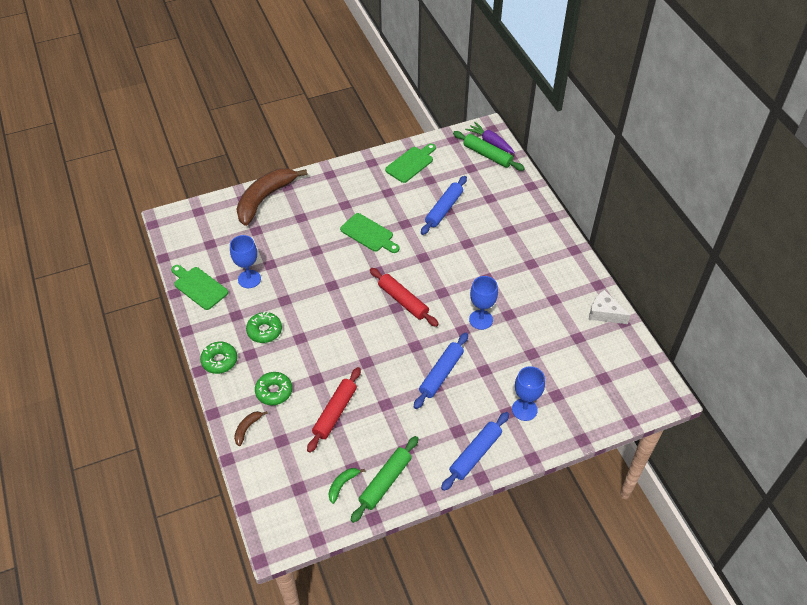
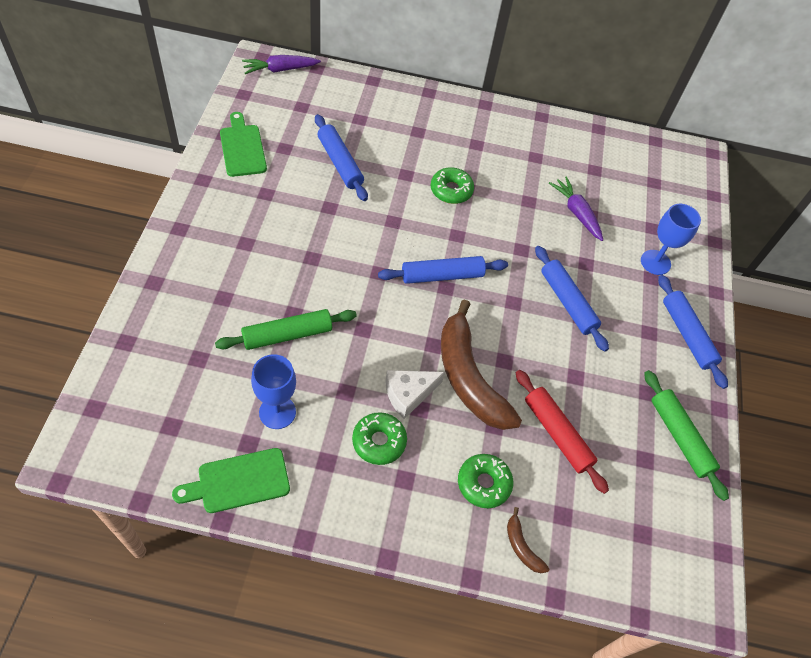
camera: 65 degrees left, 5 degrees up
green donut [200,342,237,374] -> green donut moved to [431,167,474,204]
brown banana [236,168,307,226] -> brown banana moved to [441,300,522,430]
green banana [328,468,365,504] -> none
green cutting board [340,213,399,253] -> none
red rolling pin [370,268,439,327] -> blue rolling pin [378,256,508,284]
green rolling pin [453,131,525,171] -> green rolling pin moved to [215,309,357,350]
blue goblet [469,276,498,330] -> none
white cheese [589,290,631,324] -> white cheese moved to [385,370,445,419]
none -> purple carrot [549,176,603,241]

